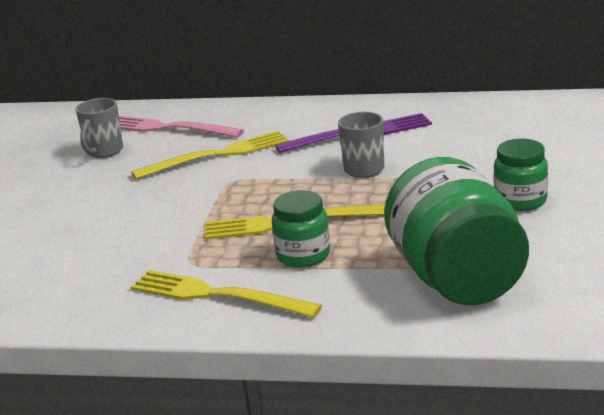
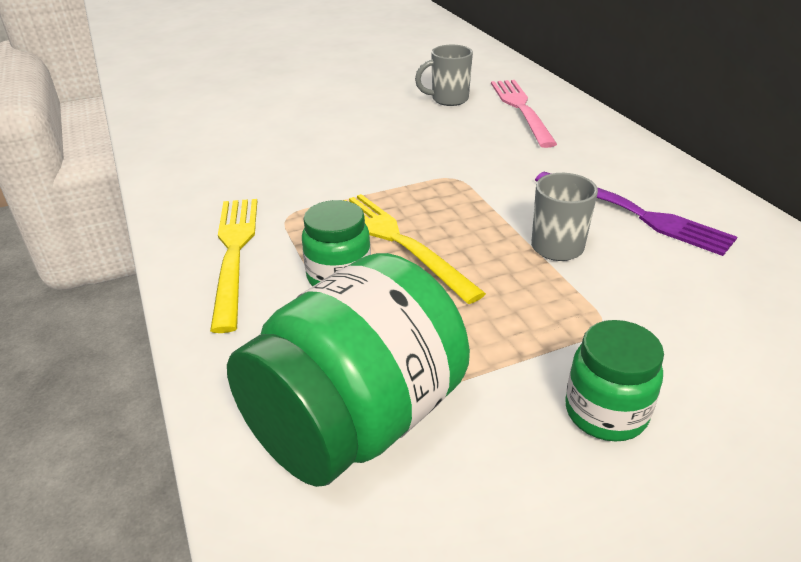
camera: 55 degrees right, 10 degrees up
yellow fork [131,131,289,179] -> none

